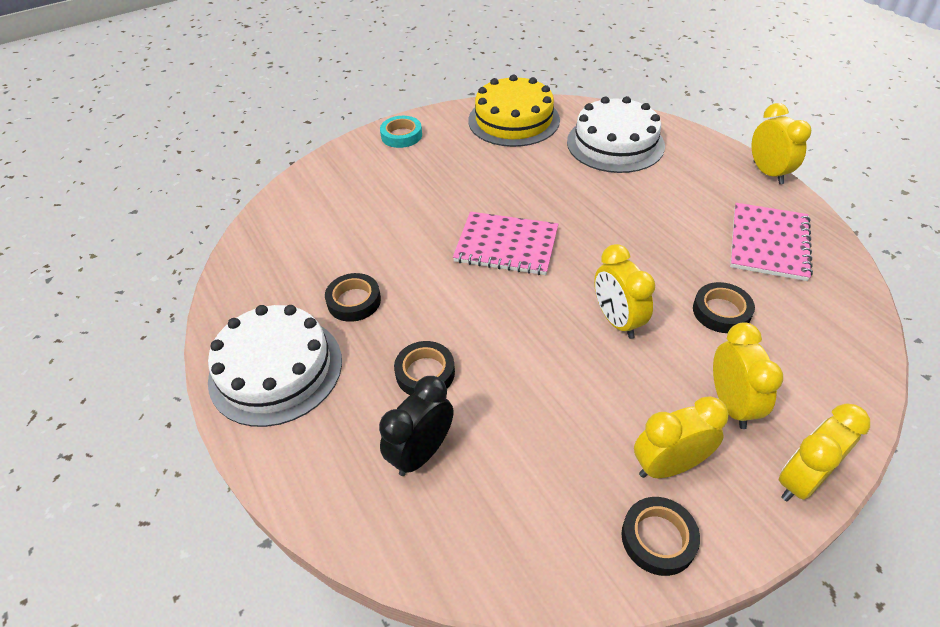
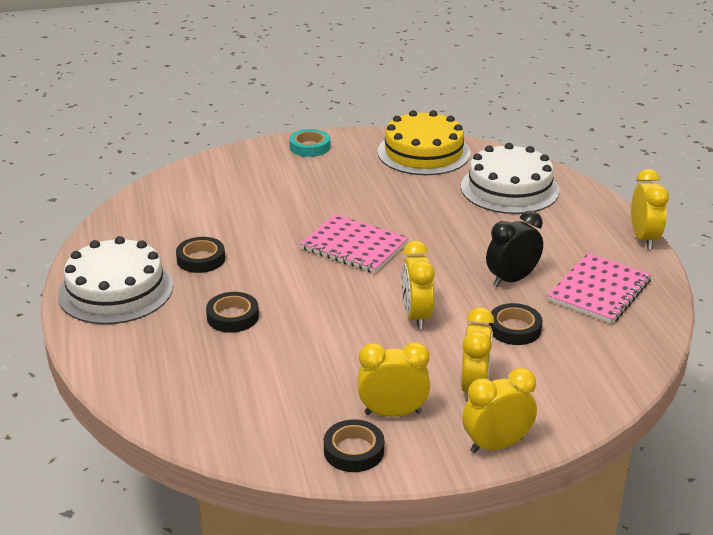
camera: 15 degrees right, 15 degrees down
black clock [379,376,453,476] -> black clock moved to [486,211,543,287]

